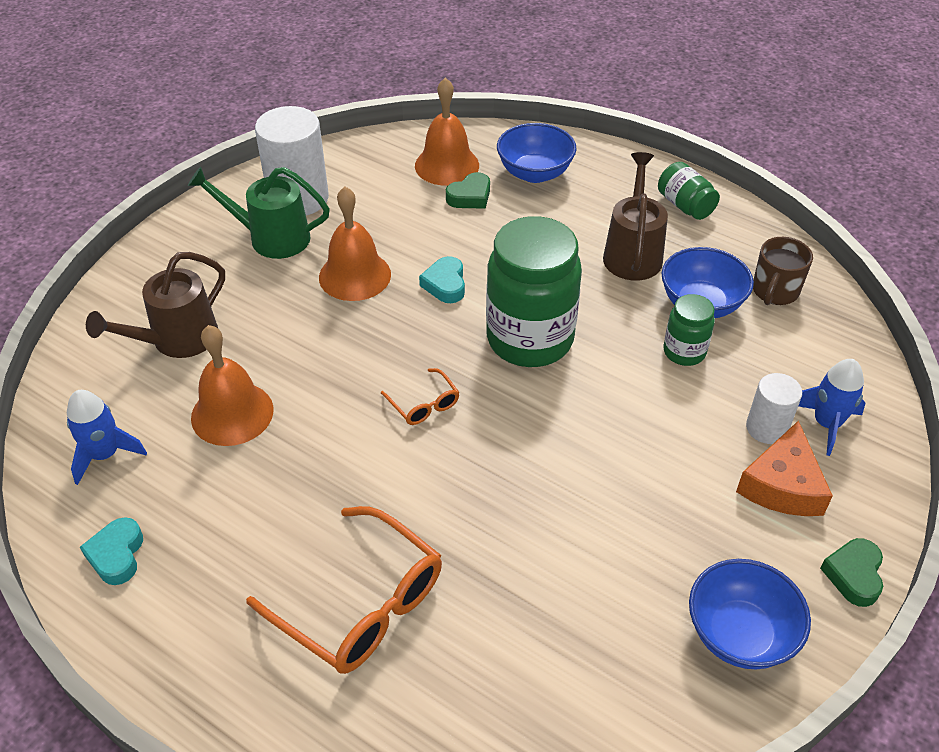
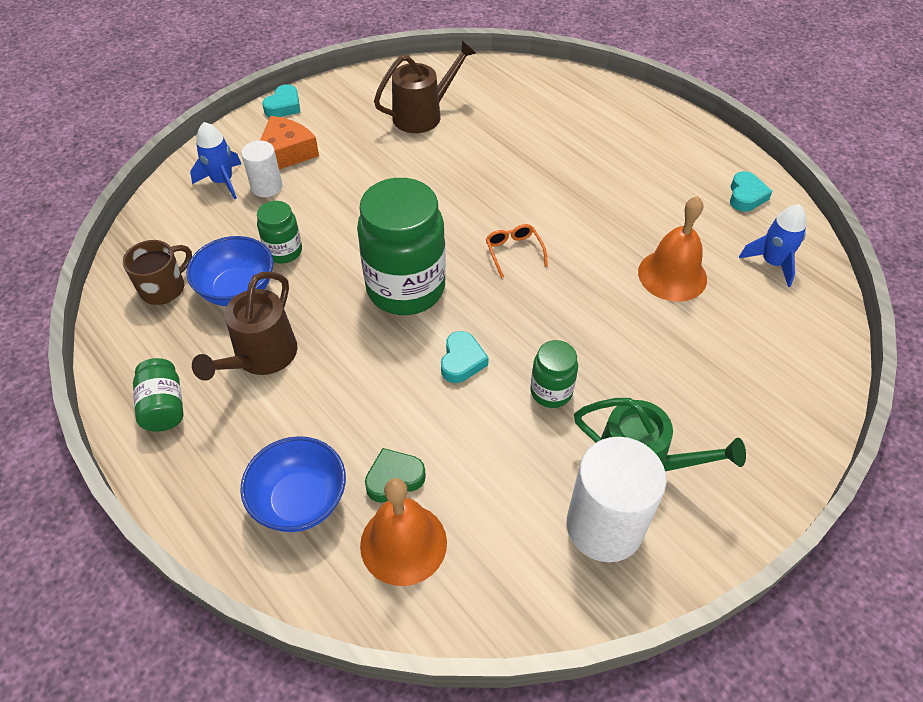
camera: 165 degrees left, 5 degrees up
brown watering can [86,252,225,358] -> brown watering can moved to [374,41,476,133]
orange glasses [246,506,442,674] -> none
orange bell [319,187,391,301] -> green jar [530,340,578,408]
blue bowl [689,559,811,669] -> none
green heart [820,538,883,607] -> turquoise heart [262,84,301,117]

